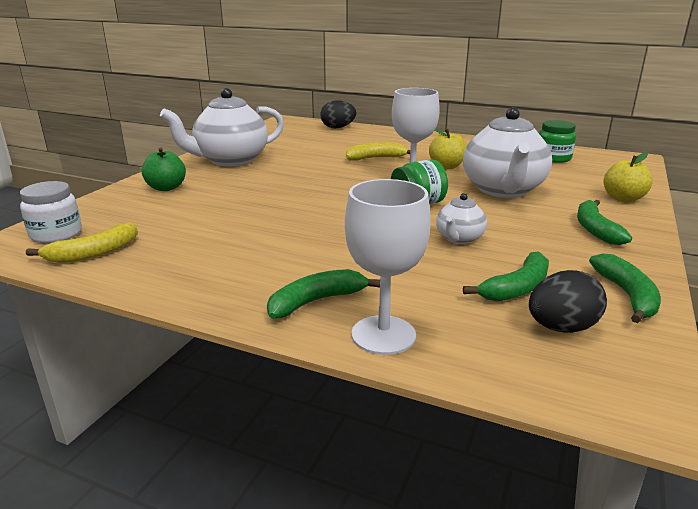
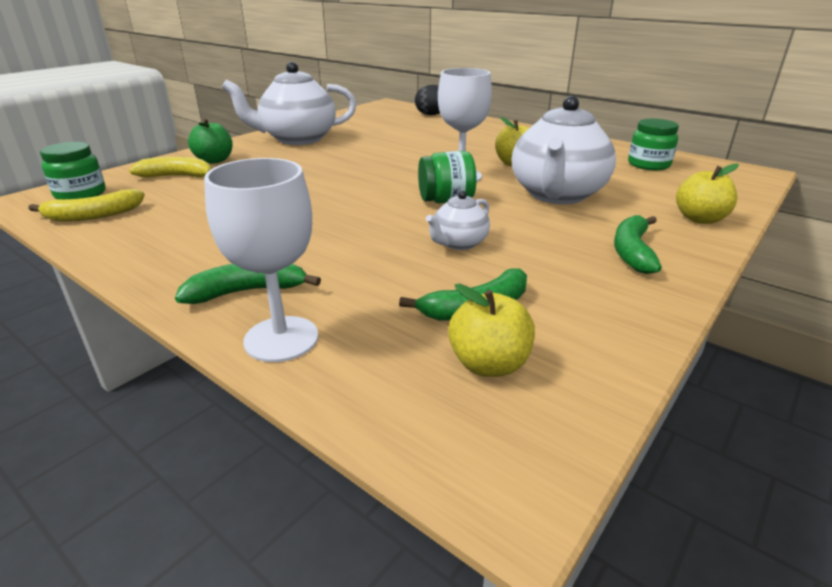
camera: 15 degrees right, 5 degrees up
white jar [20,181,82,243] -> green jar [40,142,106,199]
yellow banana [346,142,410,161] -> yellow banana moved to [129,157,212,178]
black egg [529,270,607,333] -> yellow apple [448,284,535,377]
green banana [589,253,661,323] -> none

